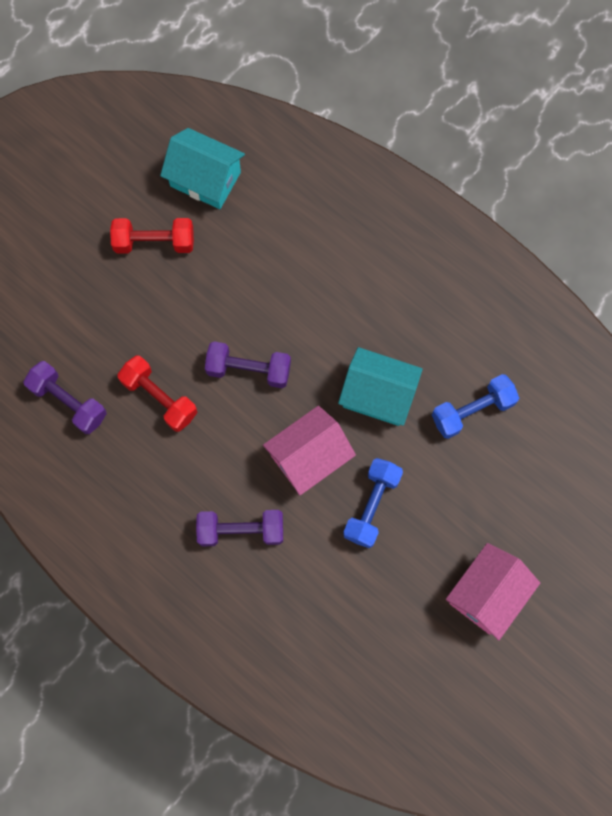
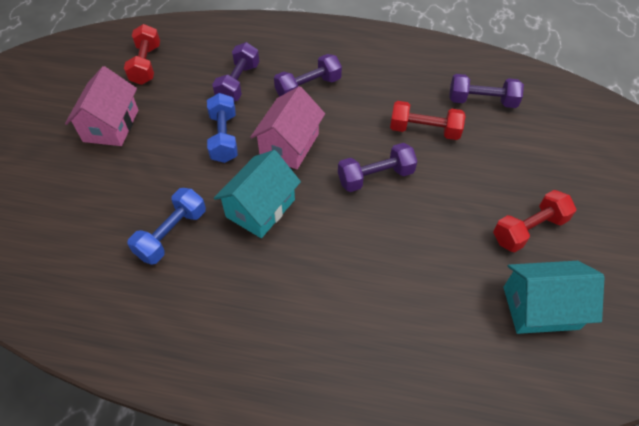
camera: 150 degrees right, 20 degrees down
turquoise house [338,347,423,426] -> turquoise house turned 45 degrees counterclockwise [214,150,301,238]
none -> red dumbbell [124,24,160,85]
none -> purple dumbbell [212,42,259,102]

